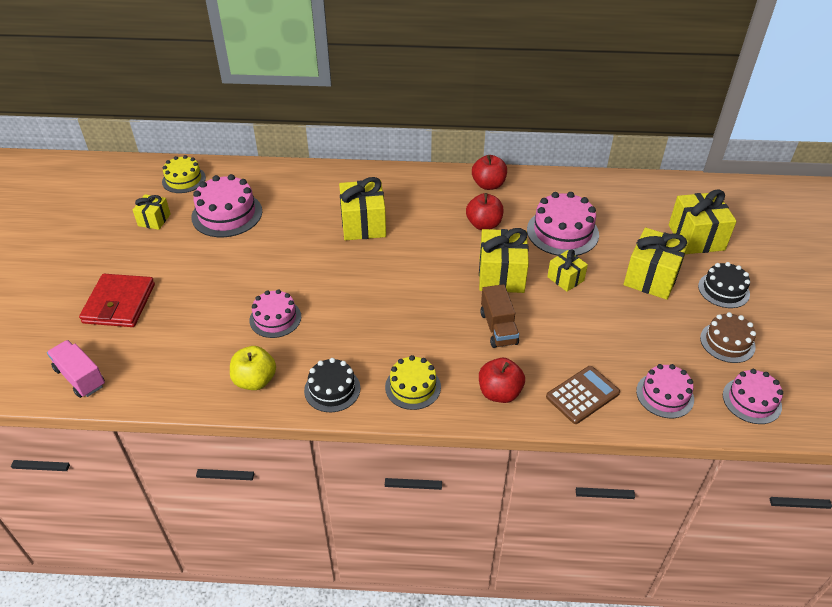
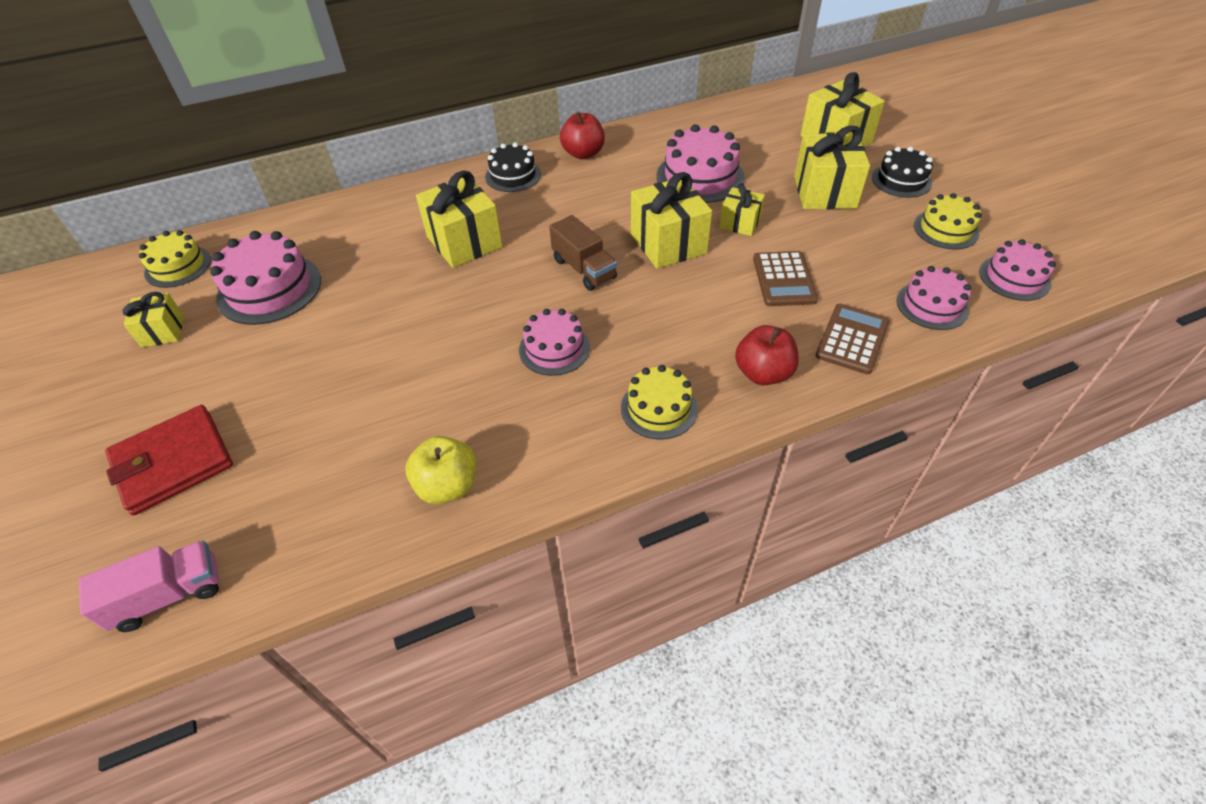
camera: 25 degrees left, 5 degrees up
pink truck [47,340,105,398] -> pink truck turned 135 degrees clockwise [79,541,219,632]
red wallet [79,274,155,327] -> red wallet turned 75 degrees clockwise [105,405,233,515]
pink cake [249,289,301,338] -> pink cake moved to [519,309,590,376]
black cake [304,358,360,412] -> black cake moved to [485,142,541,192]
red apple [466,193,504,230] -> none
brown truck [480,284,519,348] -> brown truck moved to [549,215,617,291]
brown cake [700,312,756,363] -> yellow cake [914,193,982,249]
none -> brown calculator [753,251,818,306]

